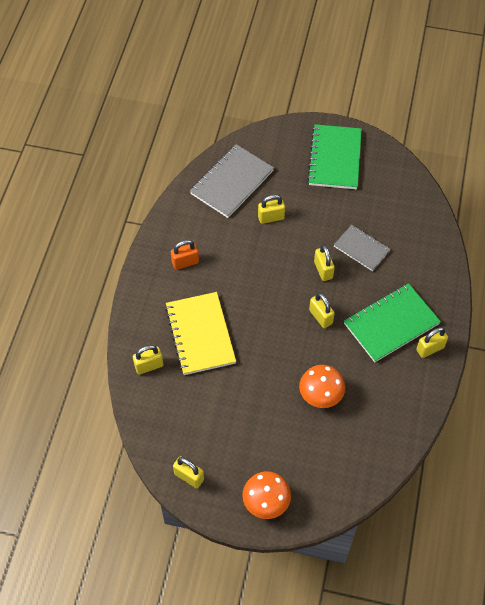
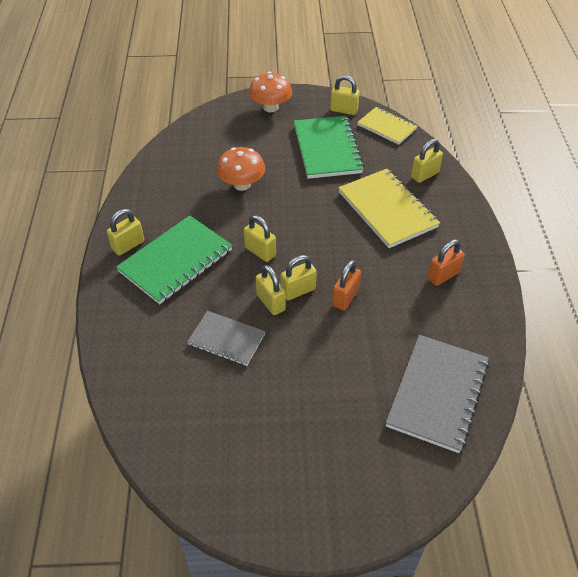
camera: 165 degrees right, 10 degrees down
yellow padlock [258,194,285,224] -> yellow padlock moved to [280,255,317,300]
green notebook [307,124,362,189] -> green notebook moved to [294,116,364,179]
none -> orange padlock [332,260,361,311]
none -> yellow notebook [357,107,418,145]

